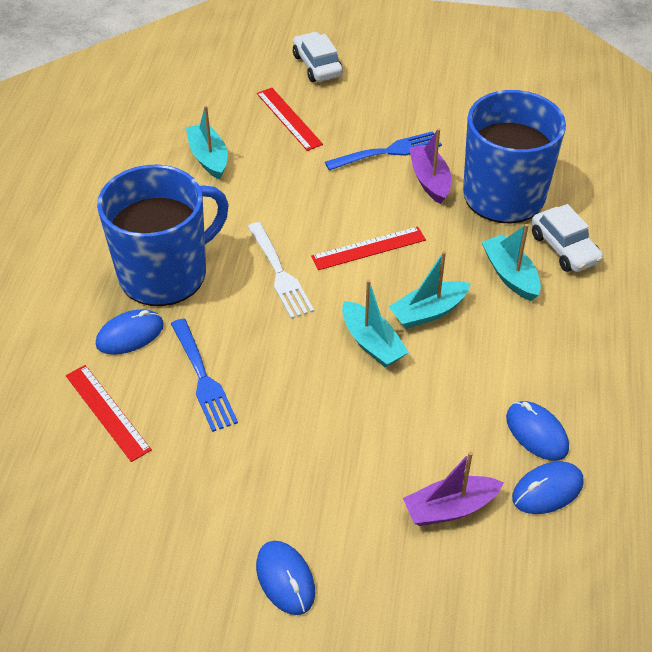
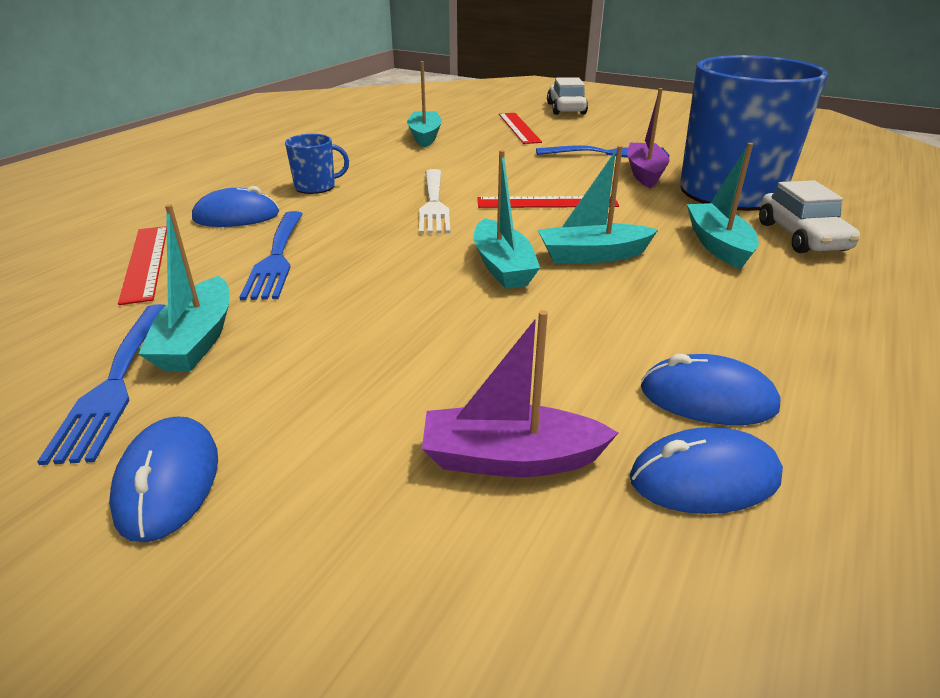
camera: 20 degrees right, 15 degrees down
blue mug [97,165,229,306] -> blue mug [285,134,349,194], size x0.41
blue mouse [506,401,569,461] -> blue mouse turned 60 degrees counterclockwise [641,354,781,425]
none -> blue fork [37,304,166,465]
none -> turquoise boat [138,204,230,371]

